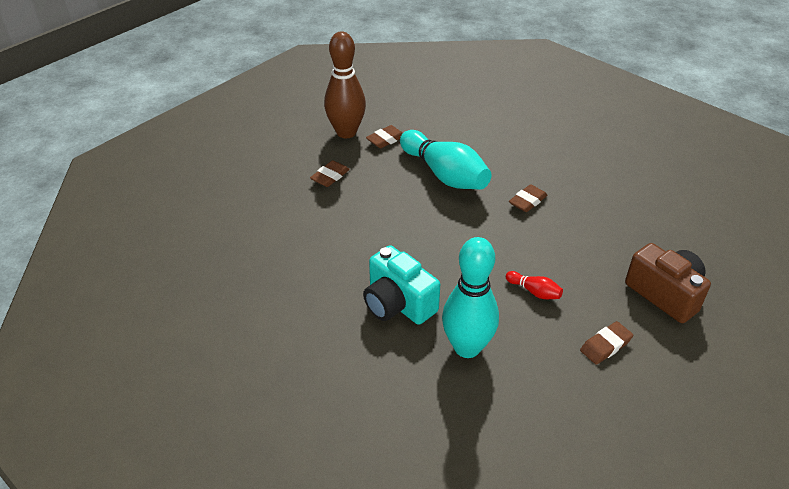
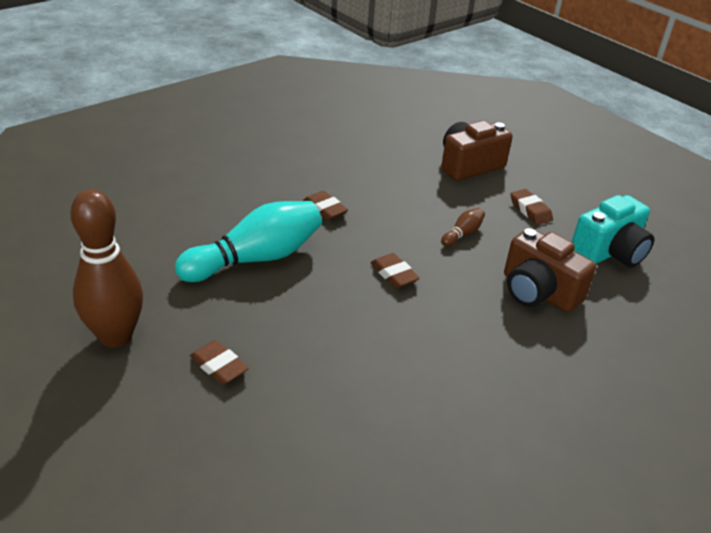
camera: 85 degrees left, 5 degrees down
turquoise camera [363,245,440,325] -> turquoise camera moved to [572,195,654,267]
brown eraser [366,125,403,148] -> brown eraser moved to [370,253,420,288]
turquoise bowling pin [442,237,499,358] -> brown camera [504,228,596,312]
red bowling pin [506,271,563,299] -> brown bowling pin [441,208,485,247]

